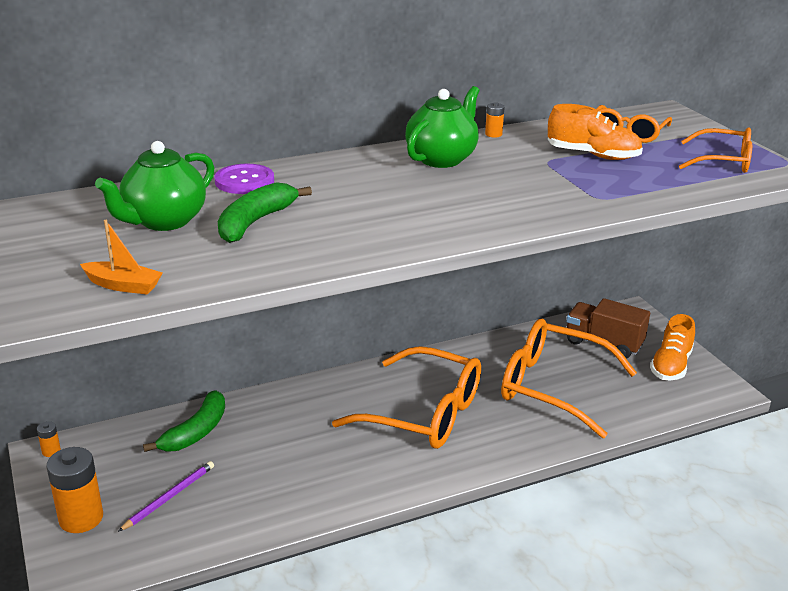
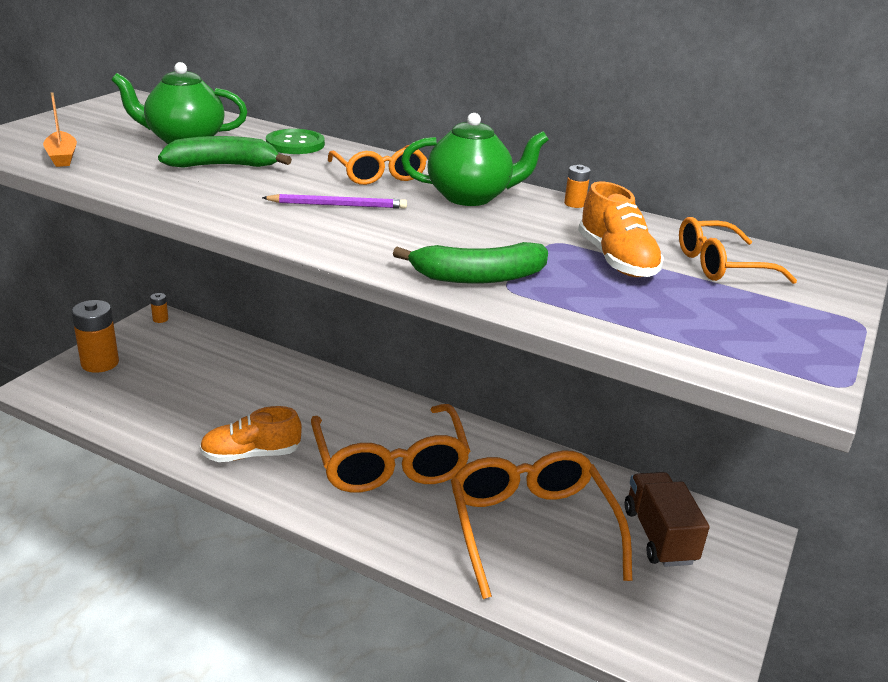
camera: 50 degrees right, 0 degrees up
purple pencil [118,461,214,532] -> purple pencil moved to [262,194,407,209]
green banana [143,390,225,452] -> green banana moved to [393,242,548,284]
purple button [215,164,274,194] -> green button [266,129,325,154]
orange shoe [650,314,695,381] -> orange shoe moved to [200,406,302,462]
orange glasses [679,127,752,173] -> orange glasses moved to [328,145,427,185]

